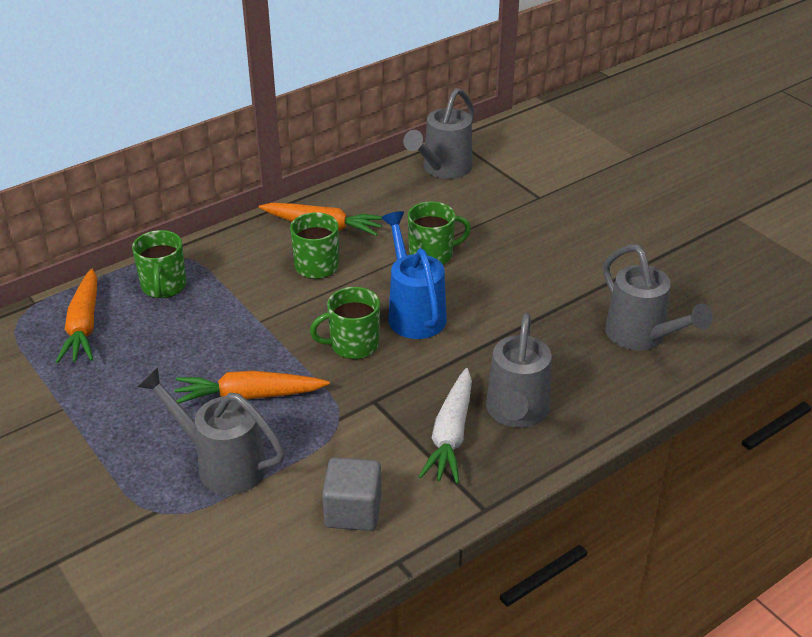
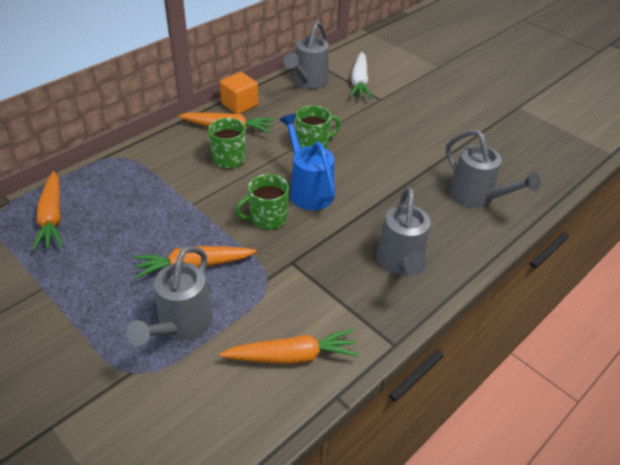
camera: 10 degrees left, 5 degrees up
green mug [132,230,187,298] -> none
grey watering can [137,367,285,495] -> grey watering can turned 90 degrees counterclockwise [126,246,213,346]
grey cube [322,457,381,531] -> orange carrot [220,329,359,364]
white carrot [419,368,472,484] -> white carrot moved to [350,52,372,99]
none -> orange cube [220,72,258,114]

